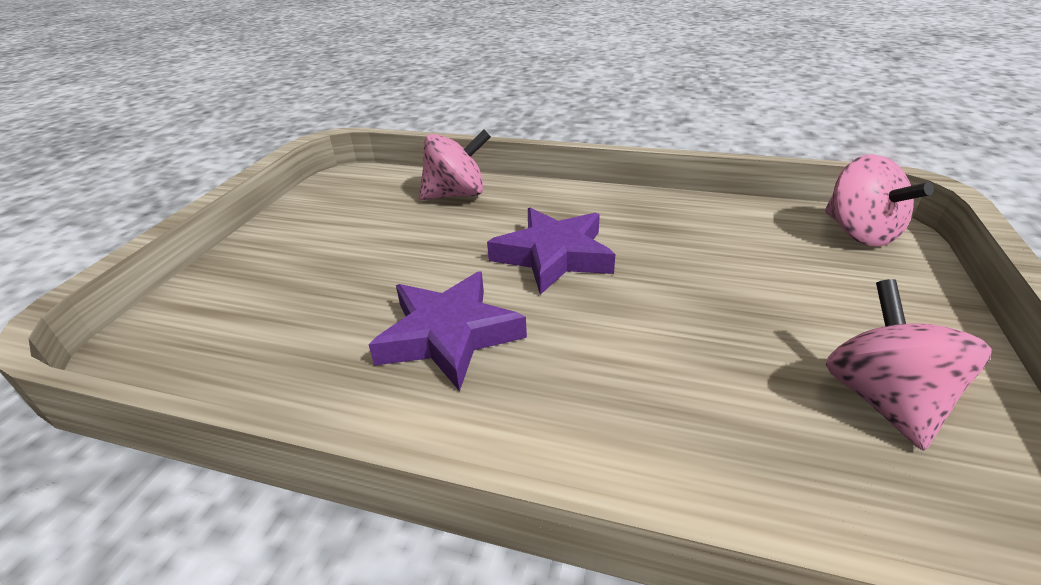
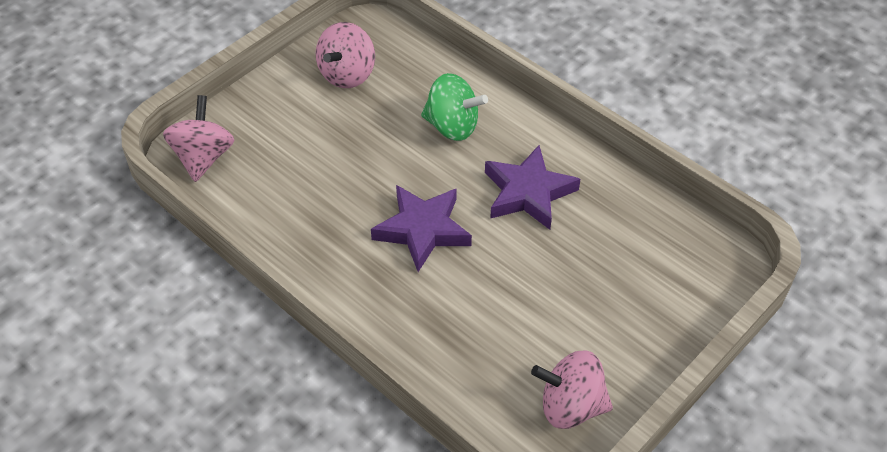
camera: 155 degrees left, 15 degrees up
pink spinning top [419,130,491,200] -> pink spinning top moved to [531,350,613,429]
none -> green spinning top [421,73,488,141]

